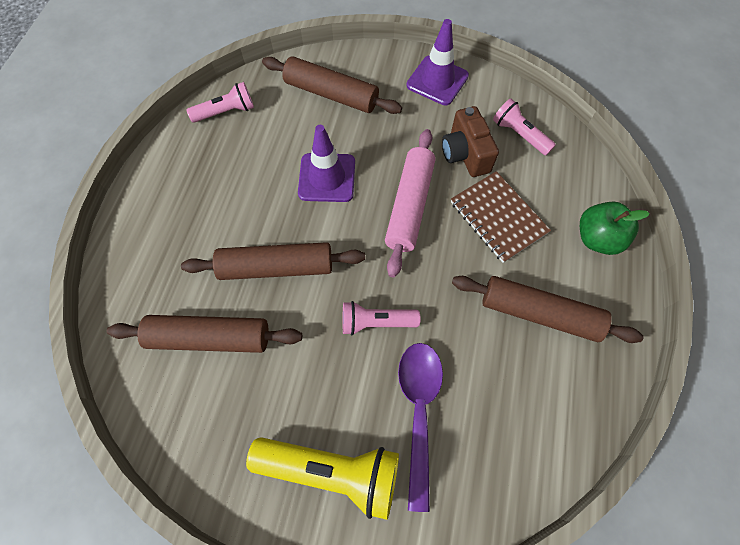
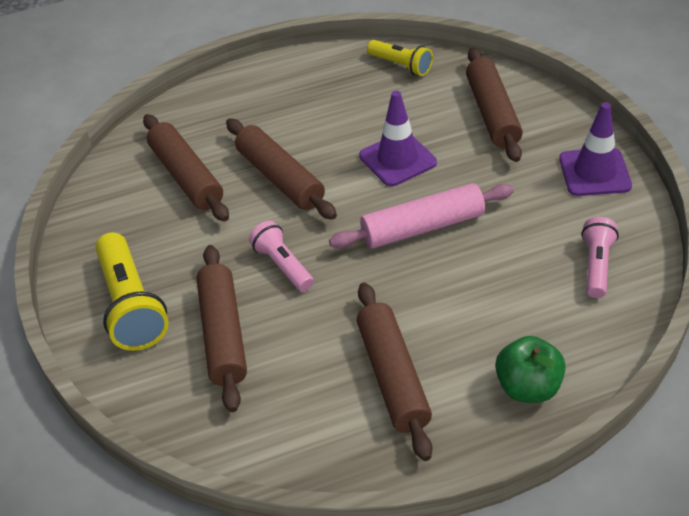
camera: 60 degrees right, 20 degrees down
pink flashlight [187,82,254,123] -> yellow flashlight [367,40,433,76]
purple spoon [398,343,443,512] -> brown rolling pin [196,245,247,412]
brown camera [442,106,499,177] -> none
brown notebook [451,171,551,263] -> none

